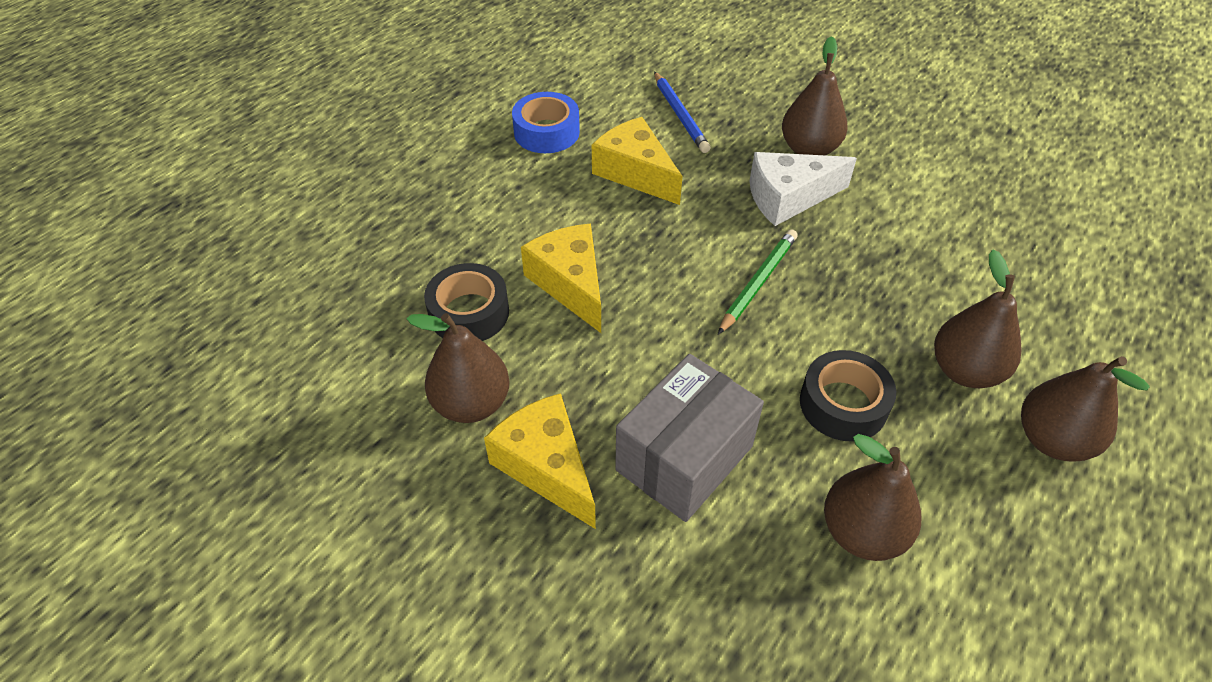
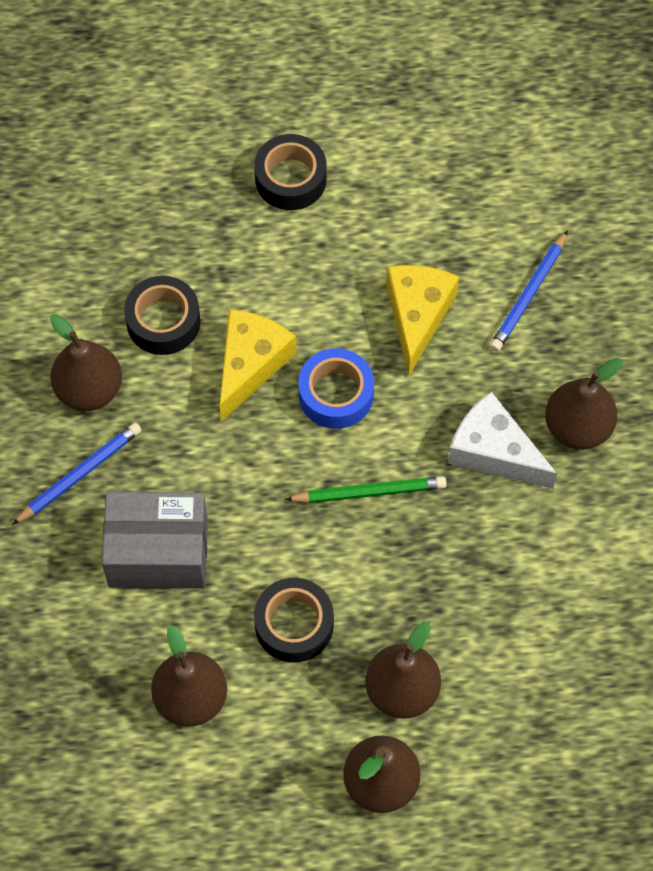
camera: 50 degrees right, 15 degrees up
yellow cheese [484,393,596,529] -> blue pencil [12,423,142,525]
blue tape [512,92,580,153] -> blue tape moved to [298,348,374,429]
none -> black tape [254,134,327,210]

